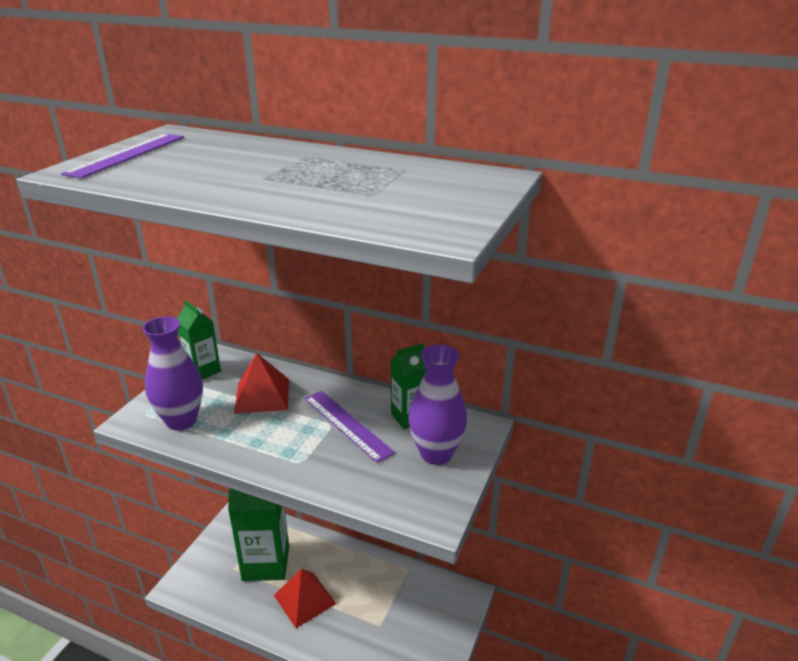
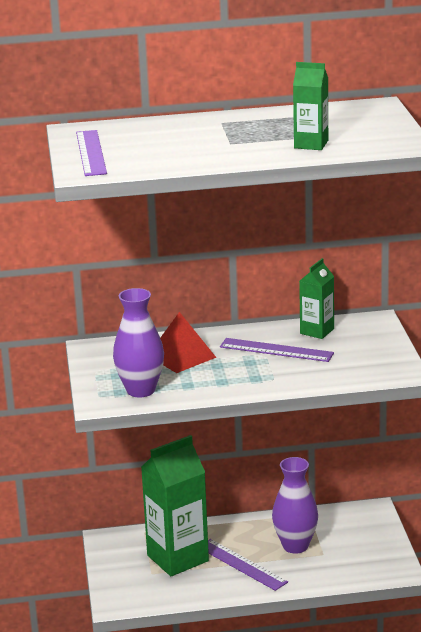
camera: 30 degrees left, 5 degrees down
green carton [177,300,221,380] -> green carton moved to [293,62,328,150]
red pyramid [274,569,337,628] -> purple ruler [208,539,288,591]
purple vase [408,345,467,465] -> purple vase moved to [272,457,318,554]

